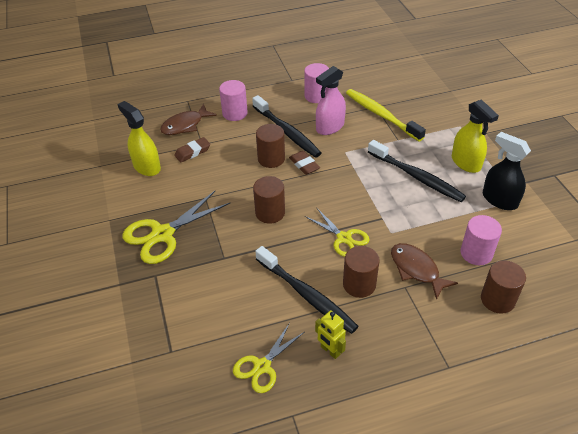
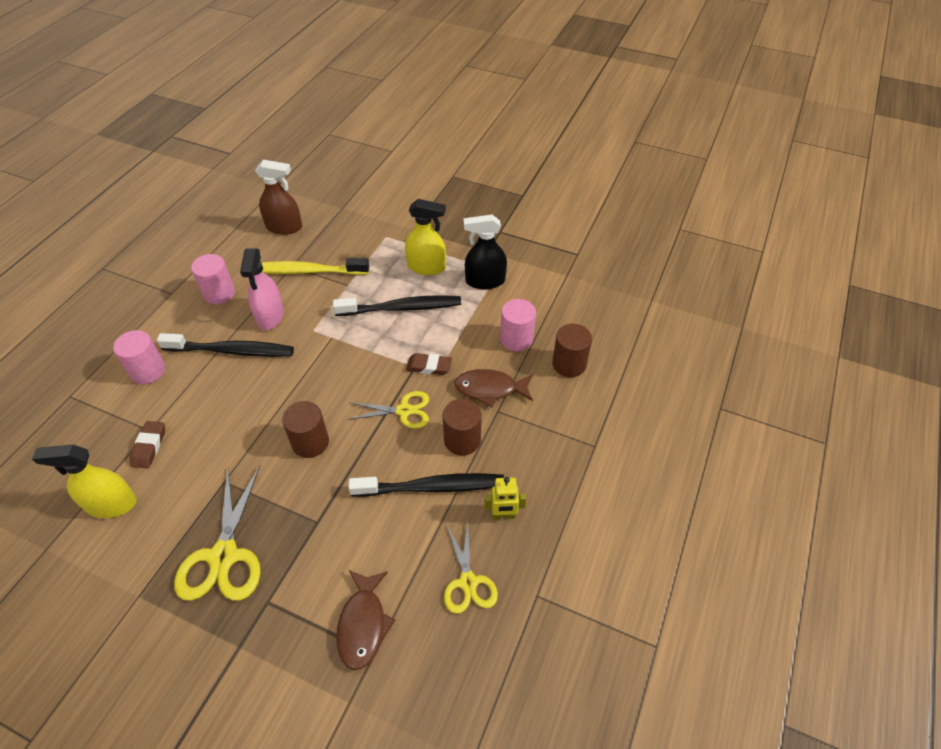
camera: 50 degrees left, 5 degrees up
brown fish [160,104,217,135] -> brown fish moved to [336,570,395,670]
brown cylinder [256,124,285,168] -> none
brown eraser [289,151,320,175] -> brown eraser moved to [406,353,452,375]
none -> brown spray bottle [255,160,302,235]

